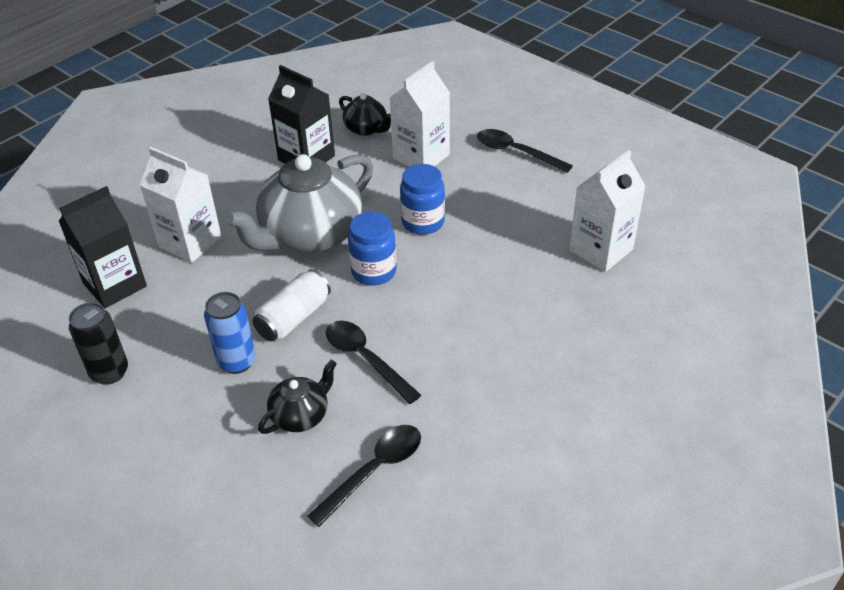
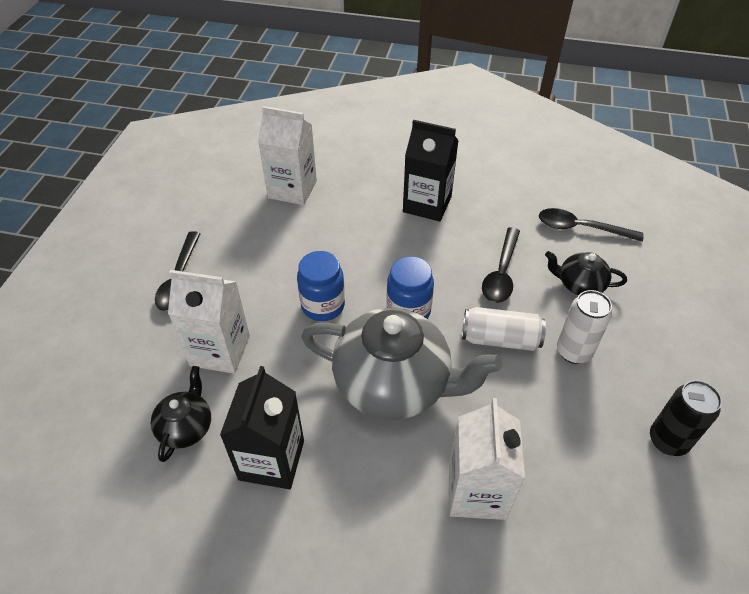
camera: 120 degrees left, 5 degrees up
black carton [59,186,147,308] -> black carton moved to [403,120,459,222]
blue can [204,292,256,374] -> white can [557,290,612,364]

